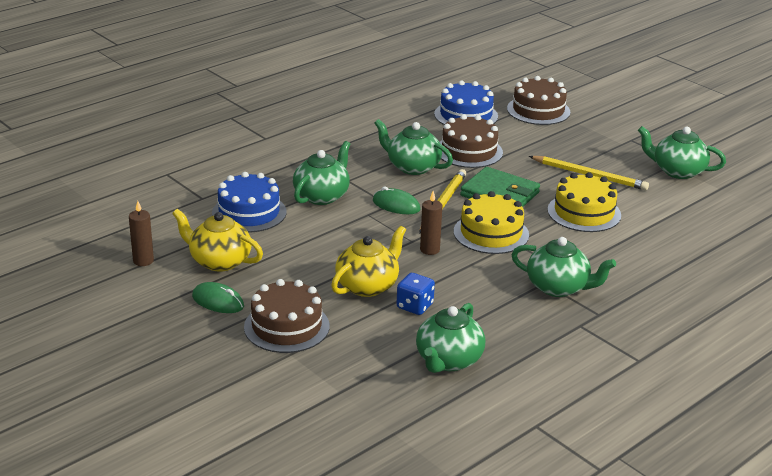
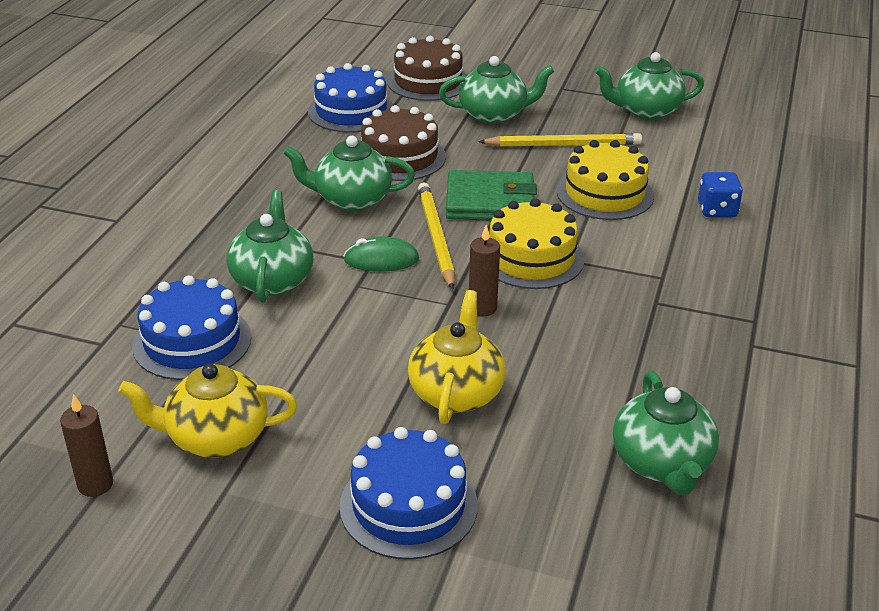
camera: 30 degrees left, 5 degrees up
green mouse [192,282,244,313] -> none
brown cake [244,279,330,353] -> blue cake [340,427,478,560]
blue dice [397,273,435,315] -> blue dice moved to [698,172,743,218]
green teapot [511,237,616,297] -> green teapot moved to [439,56,554,124]

